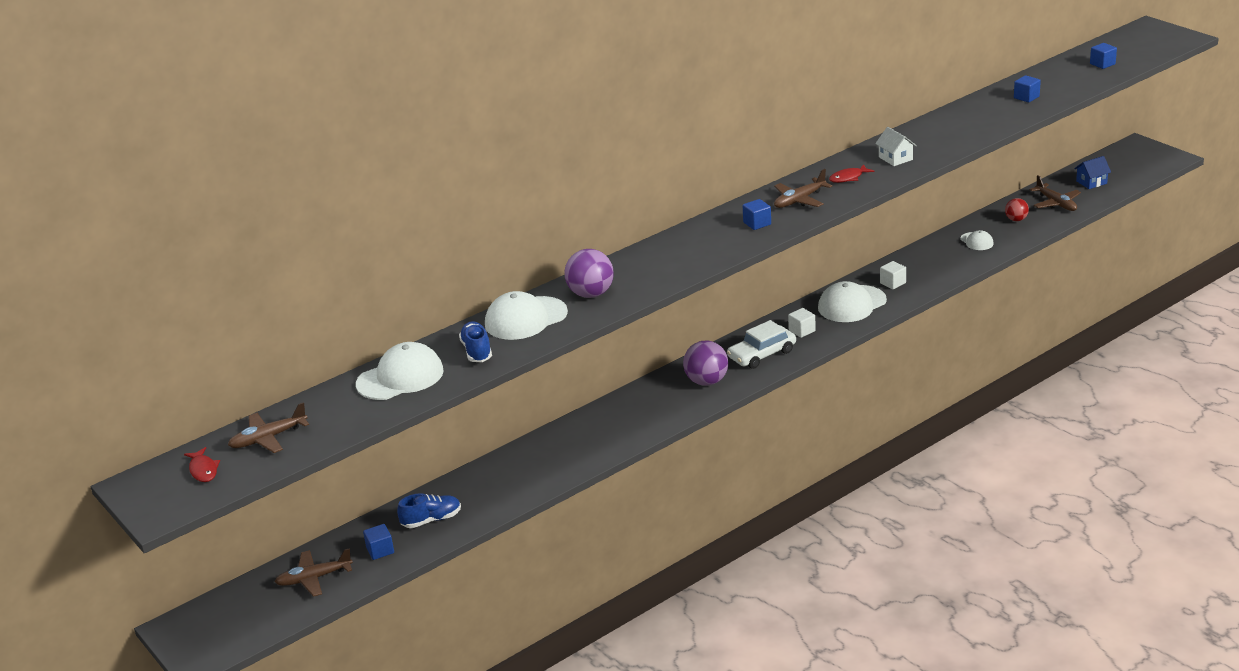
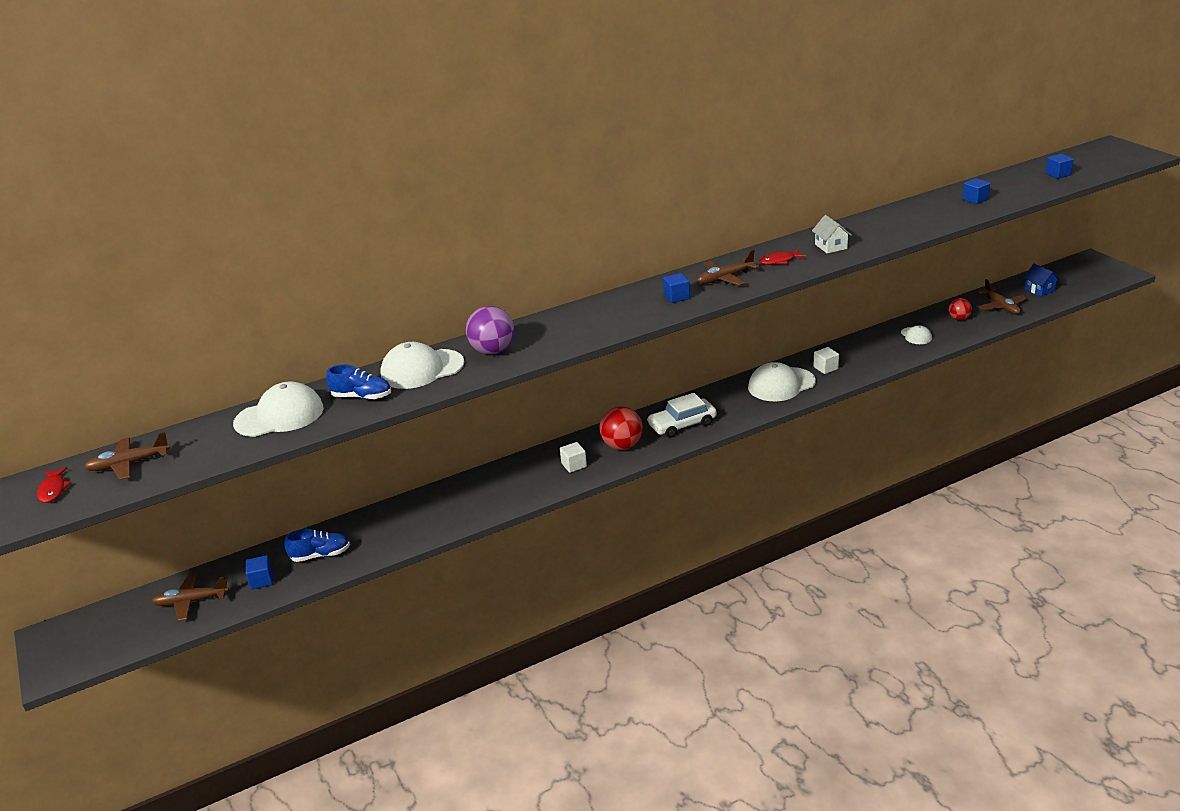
camera: 10 degrees right, 0 degrees up
blue shoe [459,321,492,362] -> blue shoe turned 105 degrees clockwise [326,365,391,400]
purple ball [683,341,728,386] -> red ball [600,407,643,450]
white cube [788,308,816,338] -> white cube moved to [560,442,587,473]
blue house [1074,156,1111,189] -> blue house turned 75 degrees clockwise [1023,264,1060,297]

